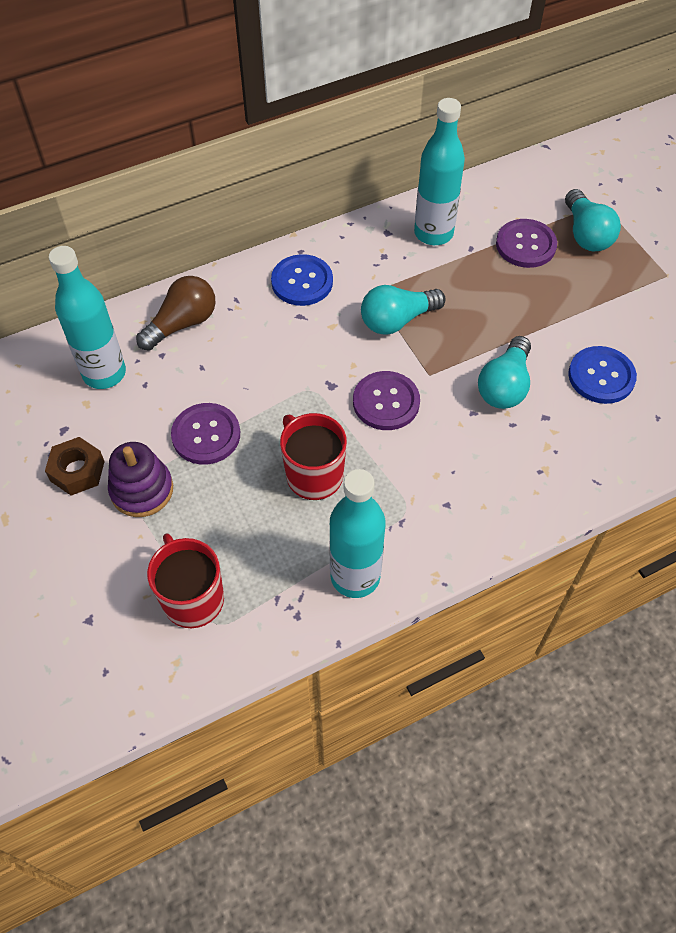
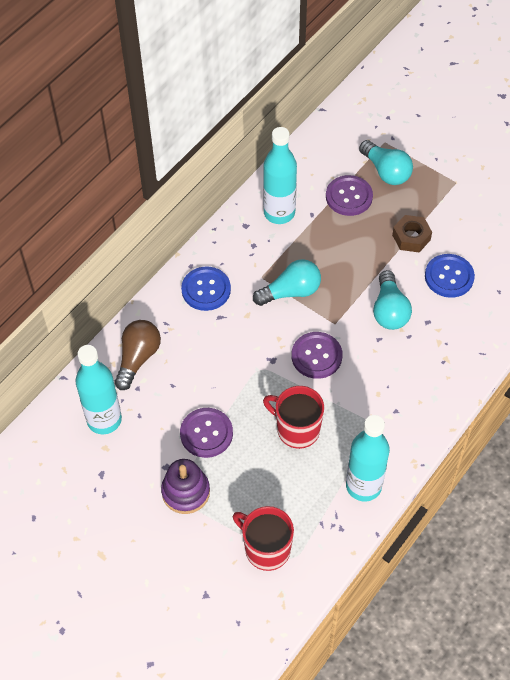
camera: 25 degrees left, 0 degrees up
brown nut [45,437,105,496] -> brown nut moved to [392,215,432,252]
turquoise light bulb [361,285,446,335] -> turquoise light bulb turned 150 degrees counterclockwise [253,259,321,306]

